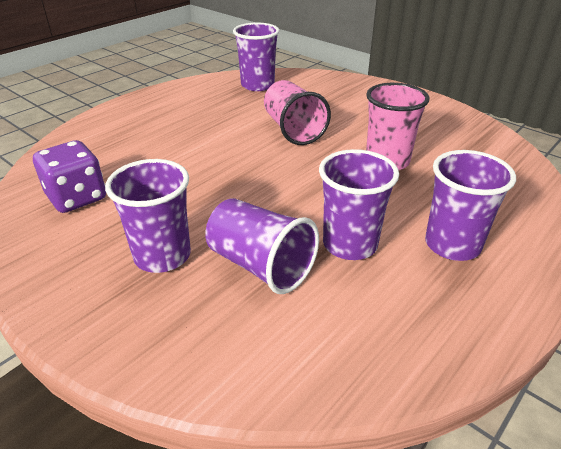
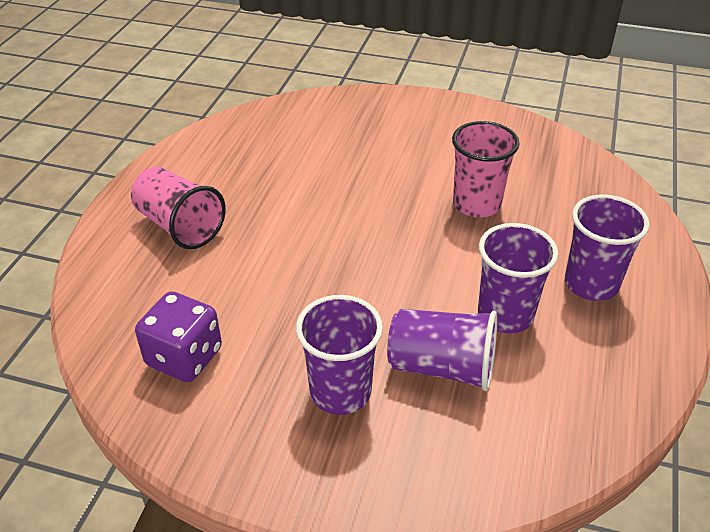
camera: 25 degrees left, 5 degrees up
purple cup [233,23,280,91] -> none
pink cup [264,80,331,145] -> pink cup moved to [131,167,226,249]

